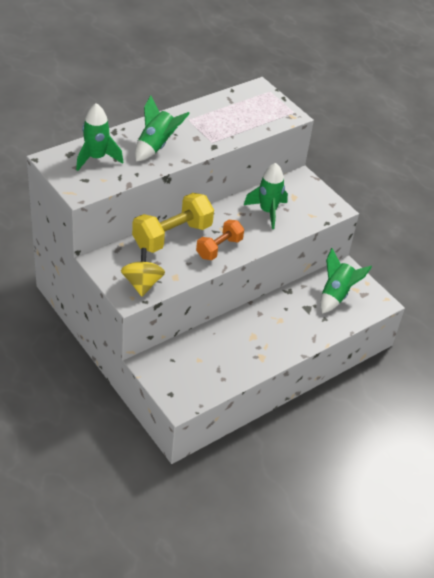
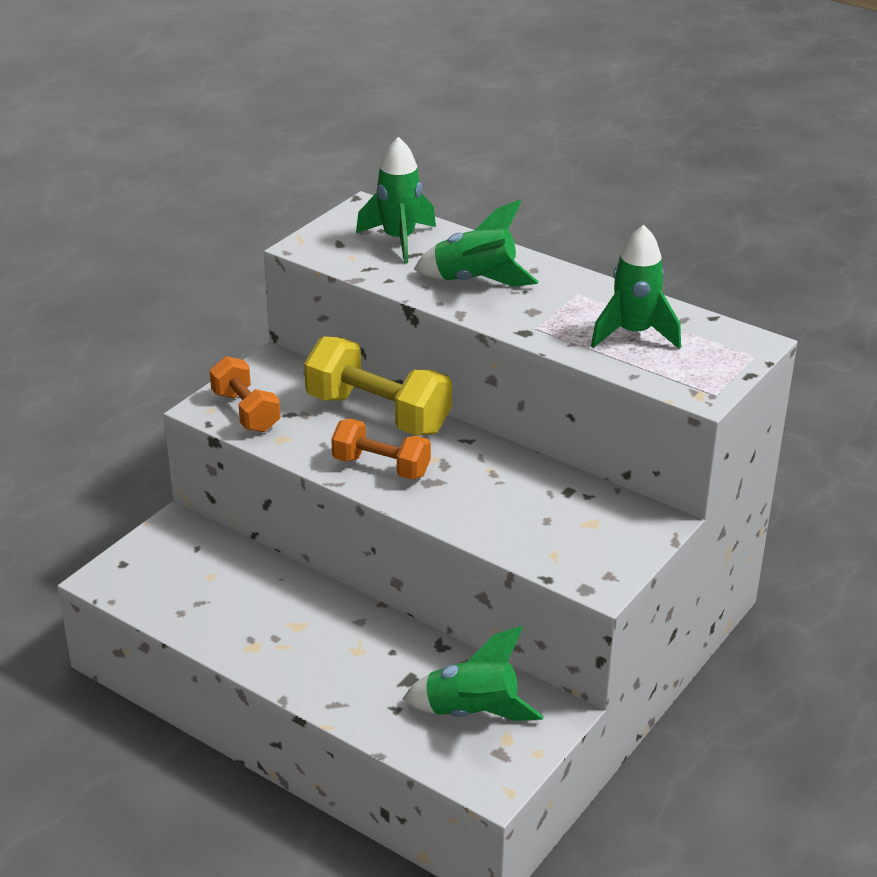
camera: 75 degrees right, 10 degrees down
yellow spinning top [121,248,165,297] -> orange dumbbell [209,356,281,432]
green rocket [244,163,288,229] -> green rocket moved to [591,225,681,349]

